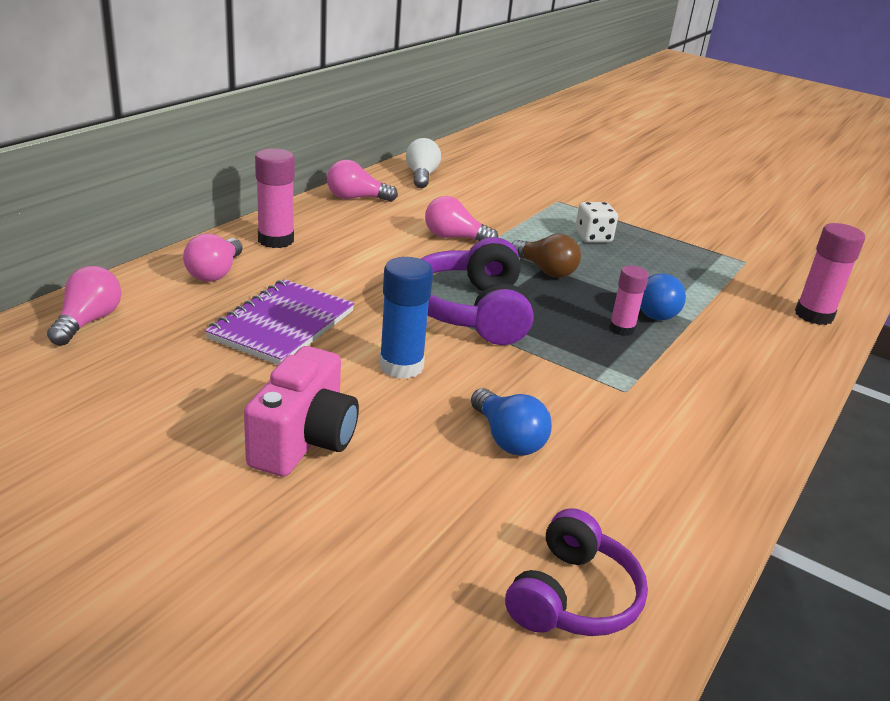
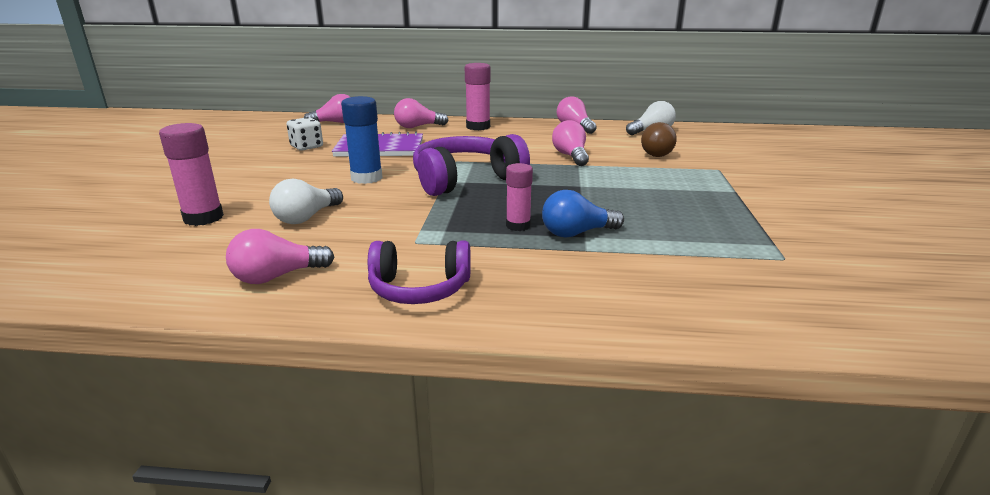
camera: 65 degrees right, 5 degrees down
pink camera [244,346,359,477] -> none
blue light bulb [471,388,552,456] -> white light bulb [269,179,343,224]
purple headphones [505,508,648,636] -> purple headphones moved to [368,241,471,304]
brown light bulb [512,233,581,278] -> brown light bulb moved to [641,122,677,157]
white dice [575,202,618,242] -> white dice moved to [287,117,323,151]
pink glue stick [795,223,865,325] -> pink glue stick moved to [159,123,224,226]
none -> pink light bulb [226,229,334,284]

